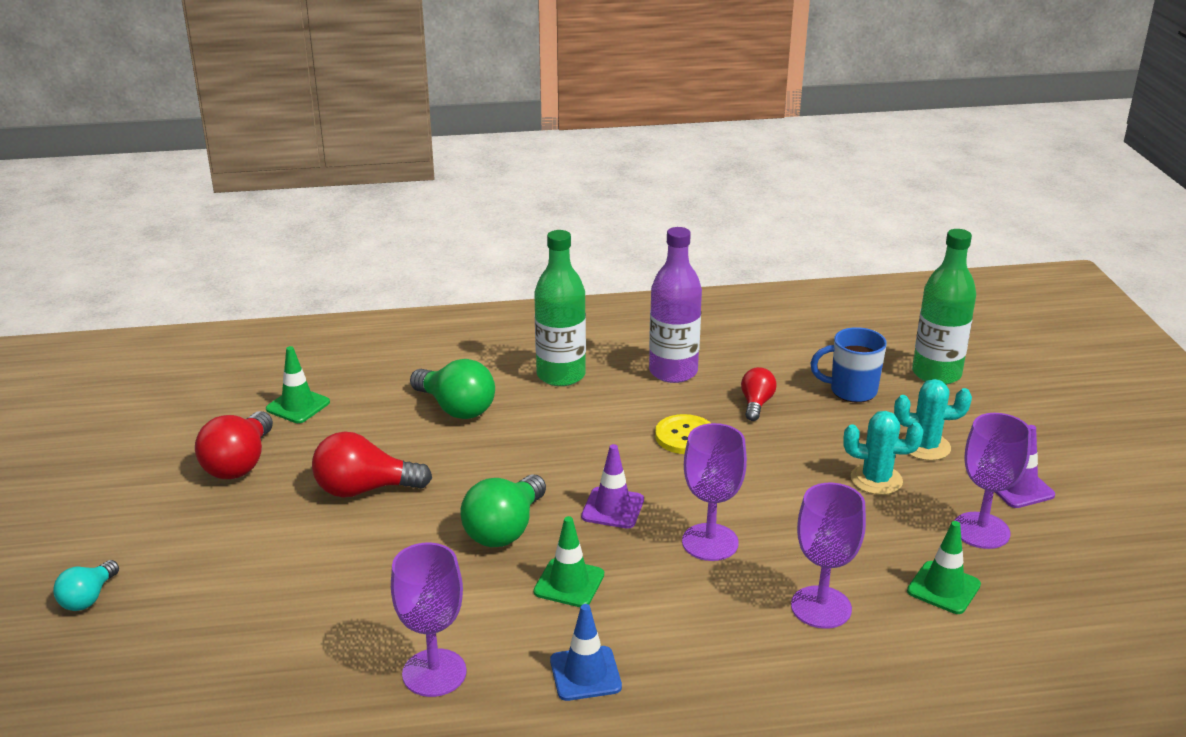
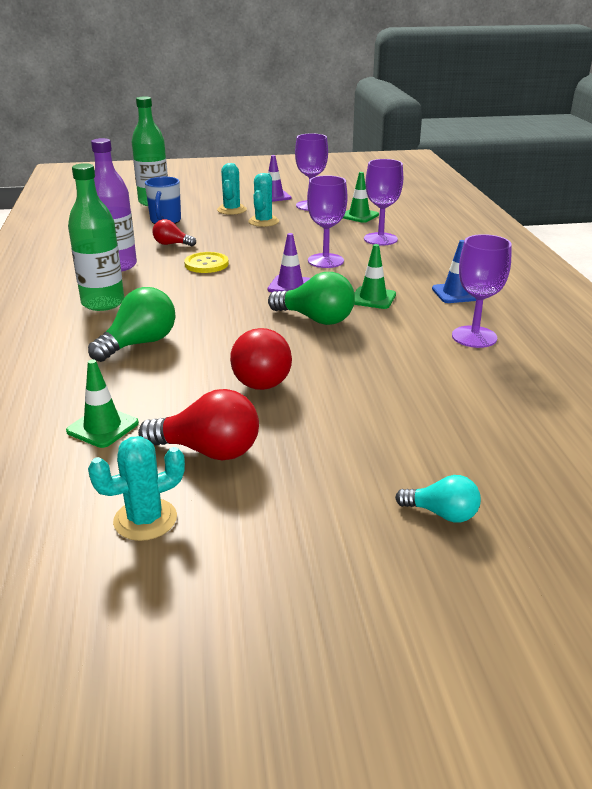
camera: 90 degrees left, 0 degrees up
none -> turquoise cactus [88,436,185,541]

